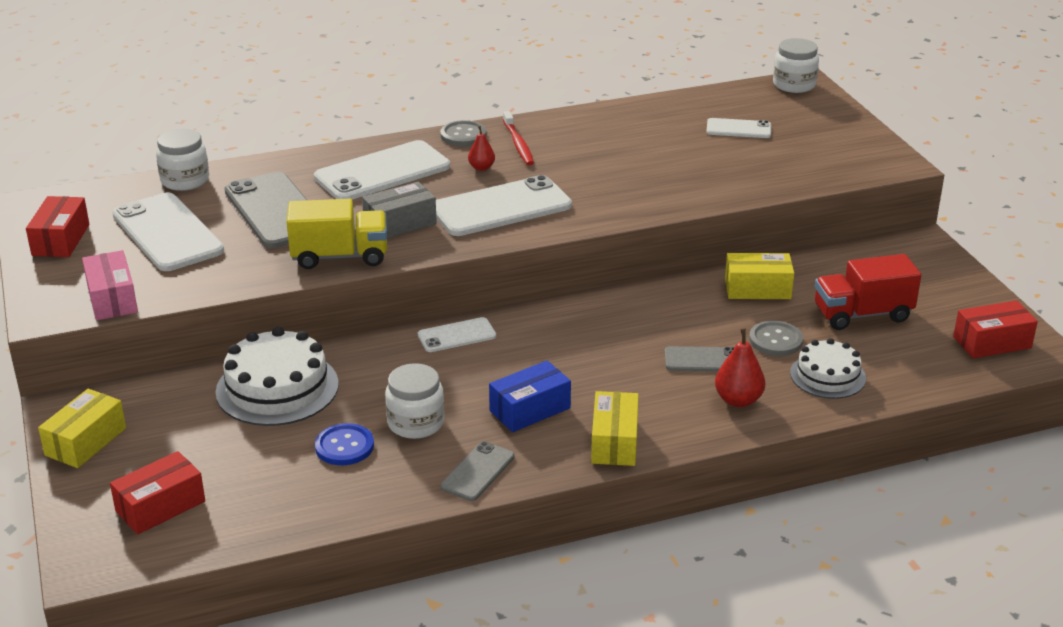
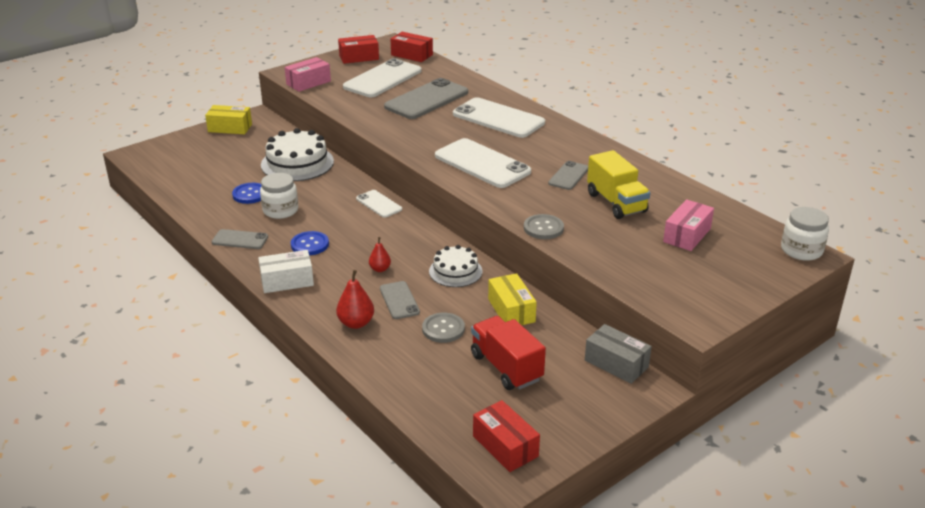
camera: 70 degrees right, 0 degrees up
red box [110,451,205,535] -> red box moved to [390,32,433,62]
white jar [156,129,209,191] -> none
yellow truck [287,199,387,269] -> yellow truck moved to [587,150,650,219]
grey box [362,182,437,238] -> grey box moved to [585,324,652,384]
grey button [440,120,487,146] -> grey button moved to [524,214,564,239]
red pear [468,126,495,171] -> red pear moved to [369,237,391,272]
blue box [489,361,571,432] -> blue button [291,231,329,255]
red toothbrush [503,111,534,165] -> none
yellow box [591,391,639,466] -> white box [258,250,314,293]
white phone [706,118,771,138] -> pink box [663,199,714,251]
white cake [790,338,866,399] -> white cake moved to [429,245,483,287]
none -> grey phone [548,161,588,190]

